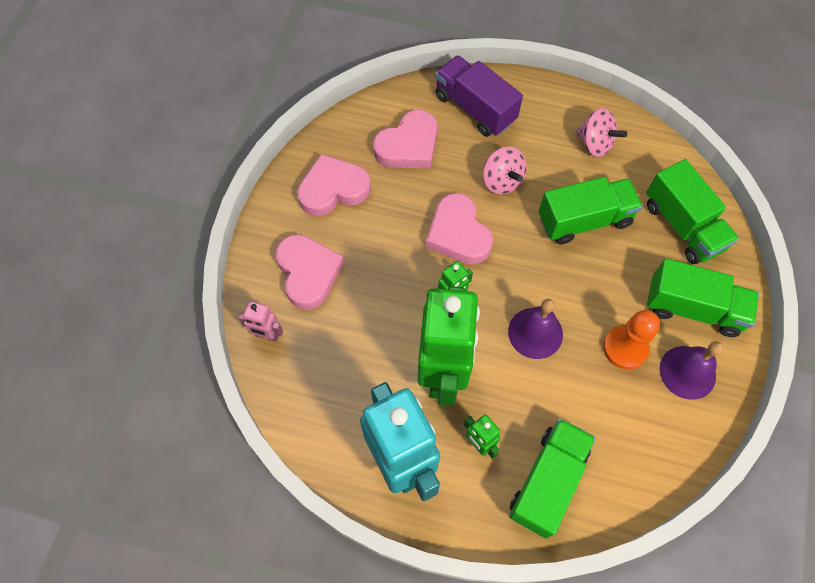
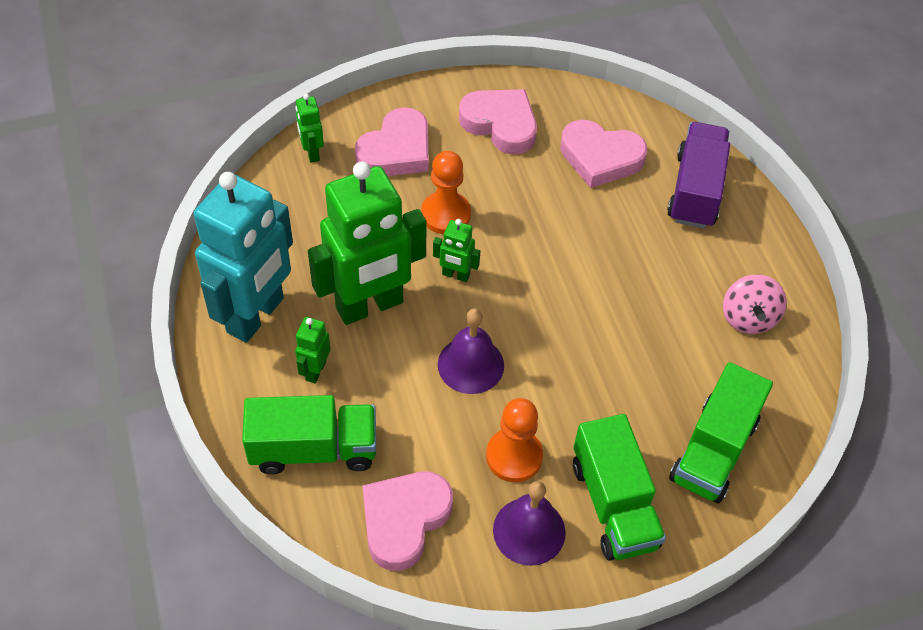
camera: 55 degrees right, 10 degrees down
pink robot [238,301,283,342] -> green robot [295,94,324,163]
pink heart [426,193,493,264] -> pink heart moved to [363,472,453,571]
pink spinning top [483,147,527,195] -> none
green truck [539,177,643,245] -> none
none -> orange pawn [421,151,471,234]

